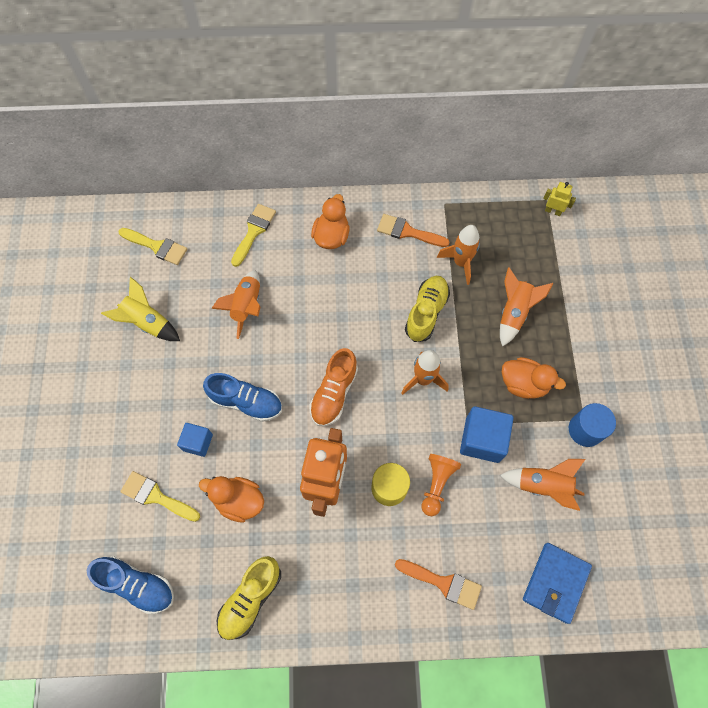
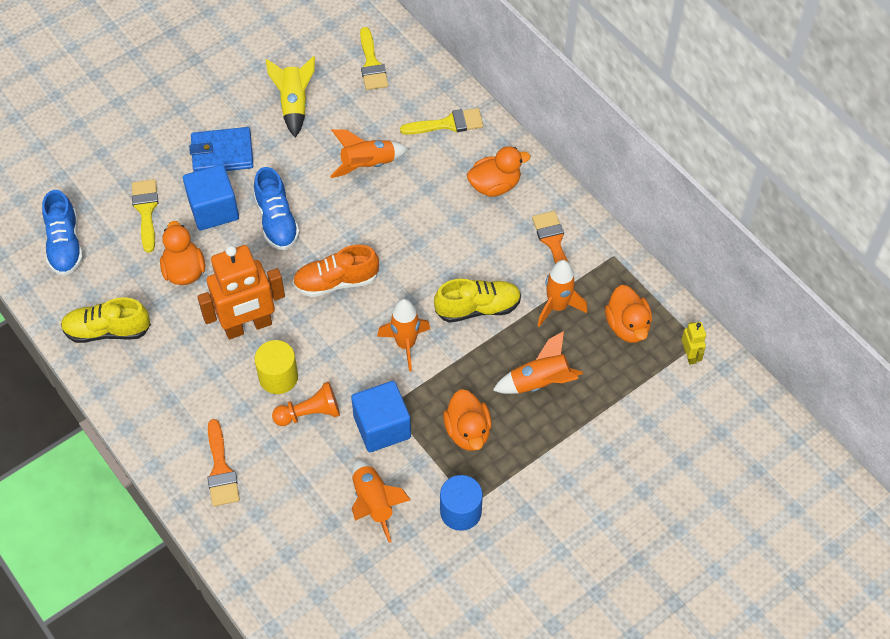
camera: 55 degrees right, 10 degrees down
blue cube [177,423,213,457] -> blue cube [183,164,239,230], size x1.65
blue wallet [523,543,592,624] -> blue wallet moved to [189,127,253,172]
none -> orange duck [605,285,652,343]

